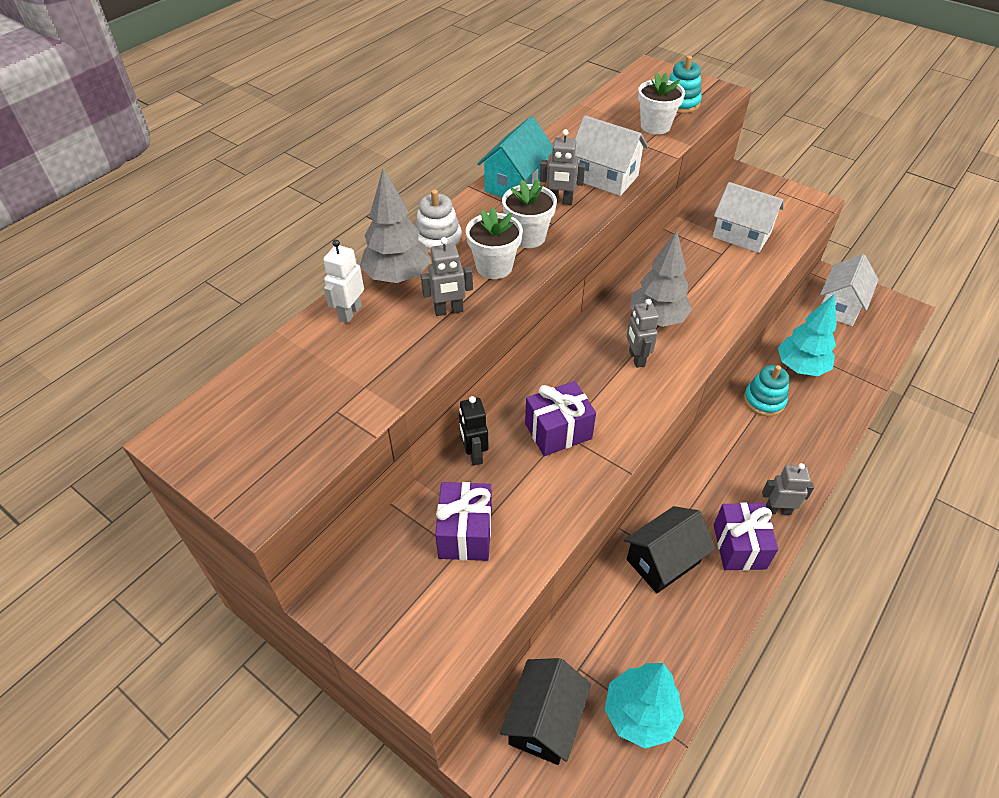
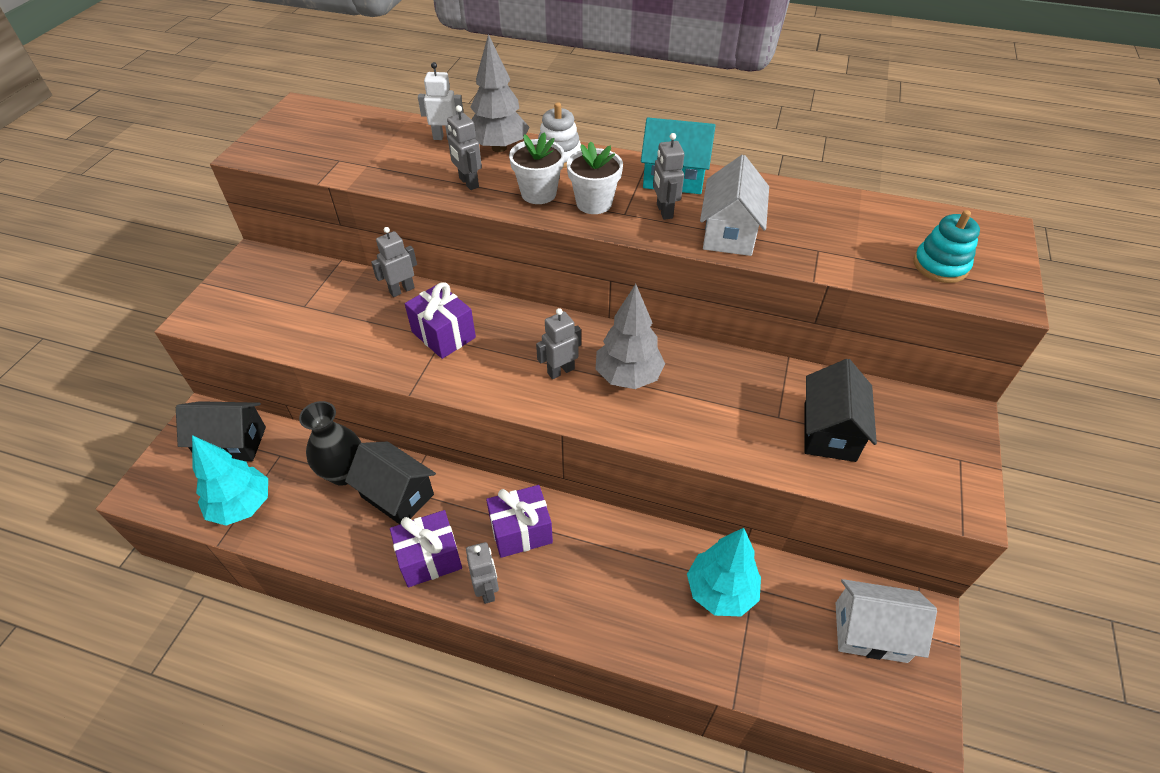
camera: 70 degrees right, 0 degrees up
purple gift [435,482,492,561] -> purple gift moved to [486,485,553,558]
black robot [459,396,488,466] -> grey robot [371,227,417,297]
white flower pot [638,72,685,135] -> none
white house [713,182,784,253] -> black house [804,359,877,462]
turquoise stacking toy [744,365,789,416] -> none
none -> black vase [299,401,361,486]

